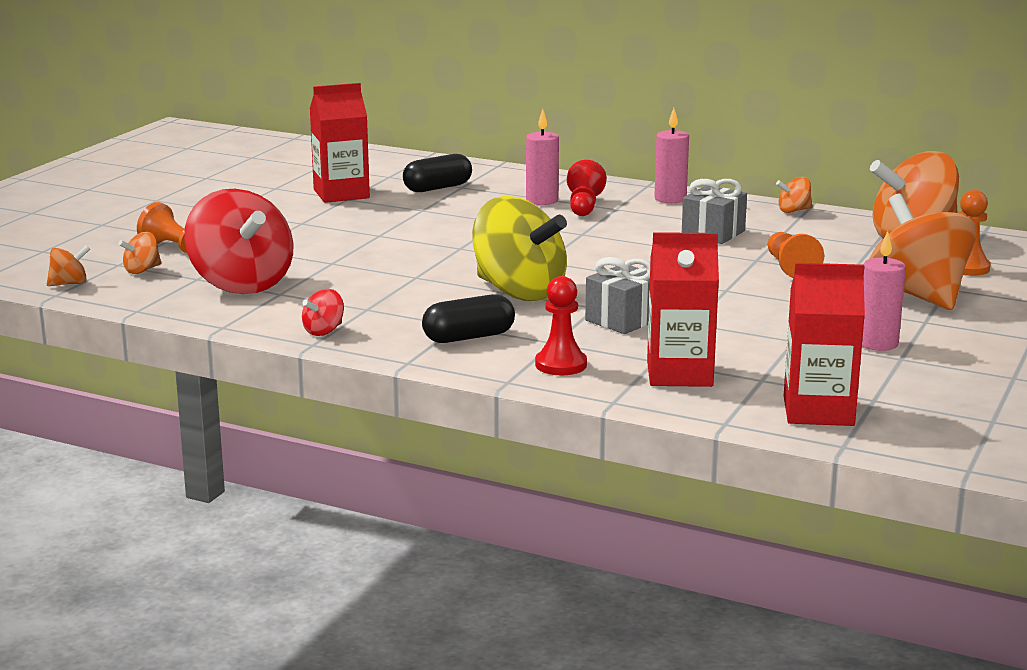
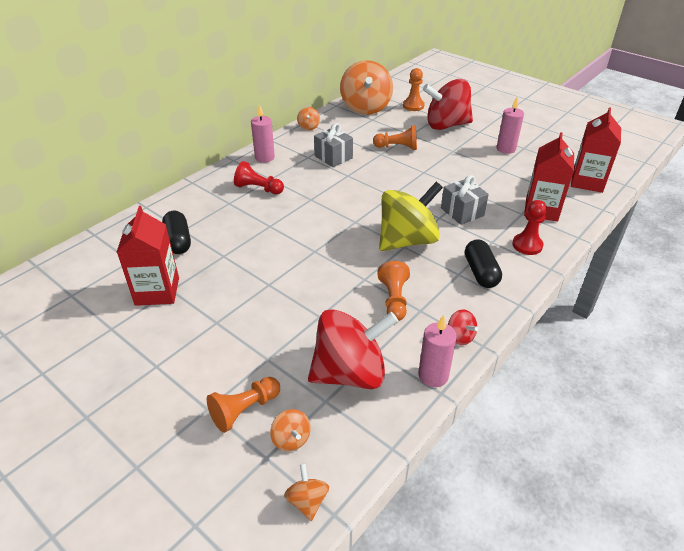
camera: 75 degrees left, 20 degrees up
pink candle [526,109,559,205] -> pink candle moved to [418,315,457,387]
orange spinning top [869,194,977,310] -> red spinning top [423,79,473,130]
none -> orange pawn [378,261,410,321]

